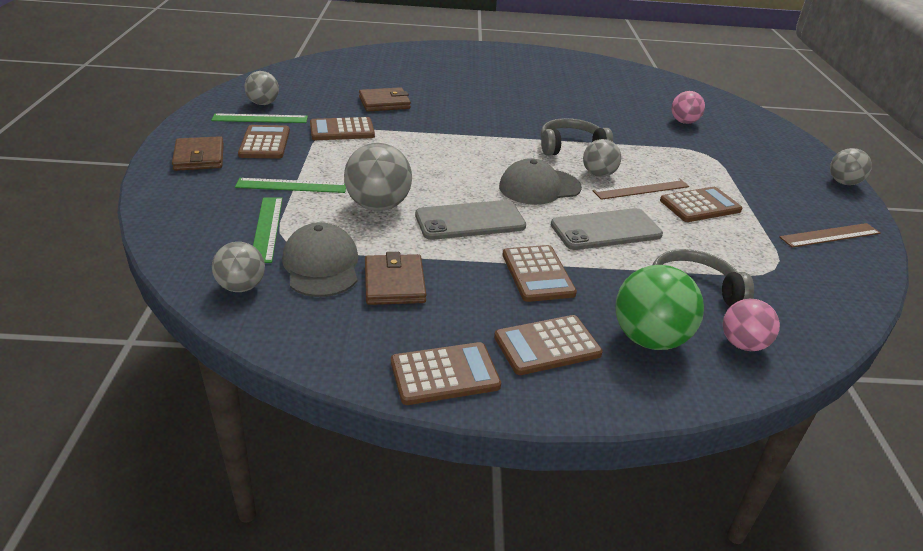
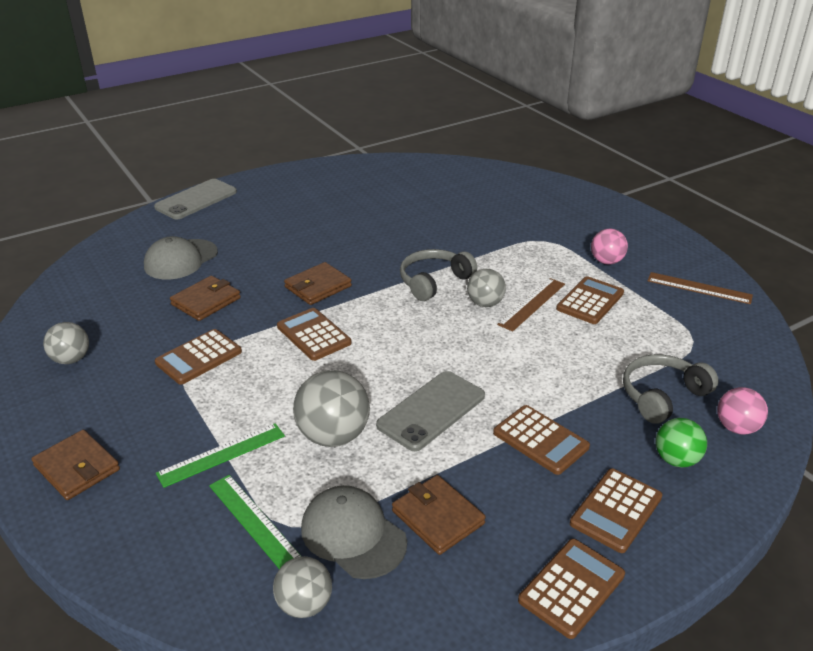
camera: 30 degrees left, 0 degrees up
green ruler [211,113,308,123] -> none
brown calculator [238,125,290,159] -> brown calculator moved to [277,308,352,361]
grey cap [499,158,582,205] -> grey cap moved to [144,236,218,280]
grey phone [551,208,663,250] -> grey phone moved to [154,179,237,219]
green ball [615,265,704,350] -> green ball [656,418,707,467], size x0.63
pink ball [671,91,705,124] -> pink ball moved to [591,229,628,265]
brown ruler [779,223,880,248] -> brown ruler turned 75 degrees clockwise [647,272,753,304]
grey ball [830,148,872,185] -> none
none -> brown wallet [284,262,352,305]

